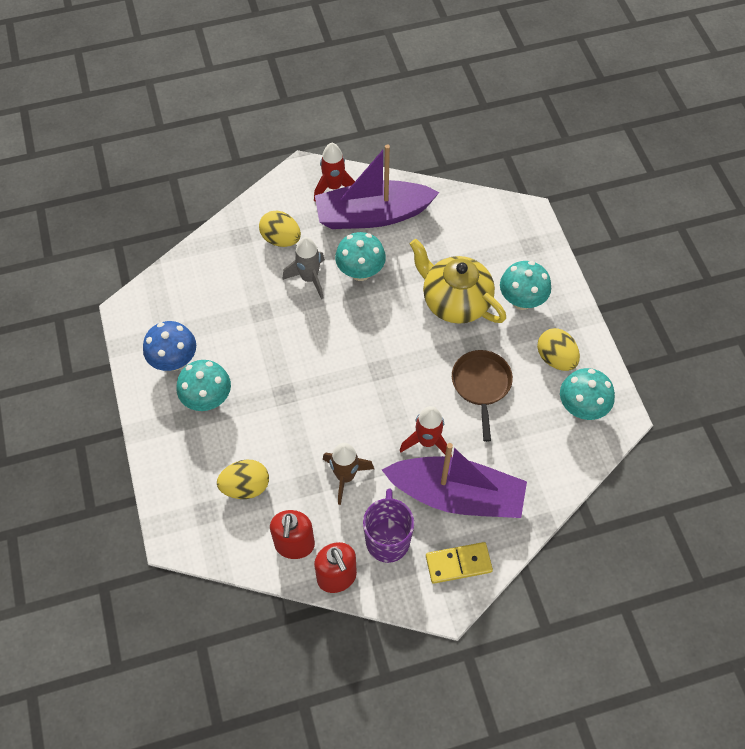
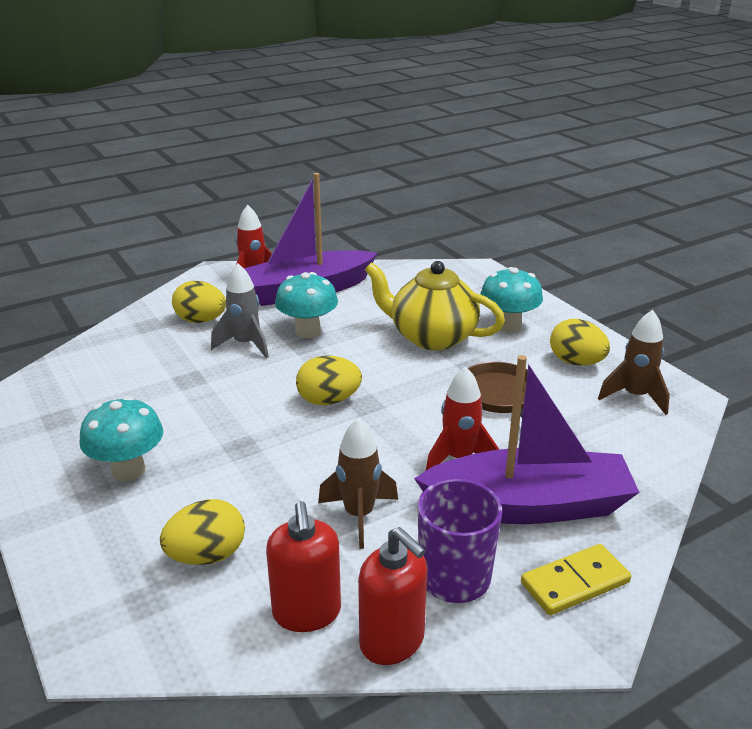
camera: 15 degrees left, 30 degrees down
blue mushroom [143,321,196,371] -> none
turquoise mushroom [560,368,615,420] -> brown rocket [598,310,670,415]
none -> yellow egg [296,356,362,405]

